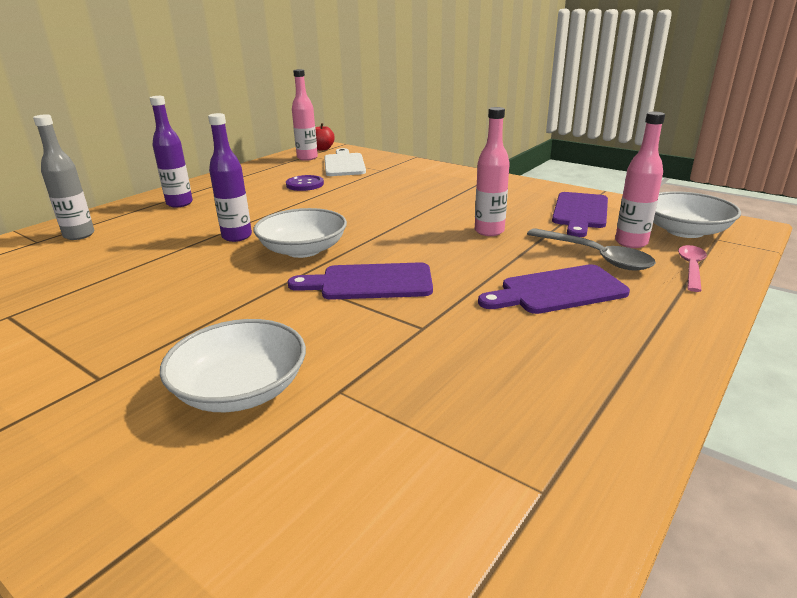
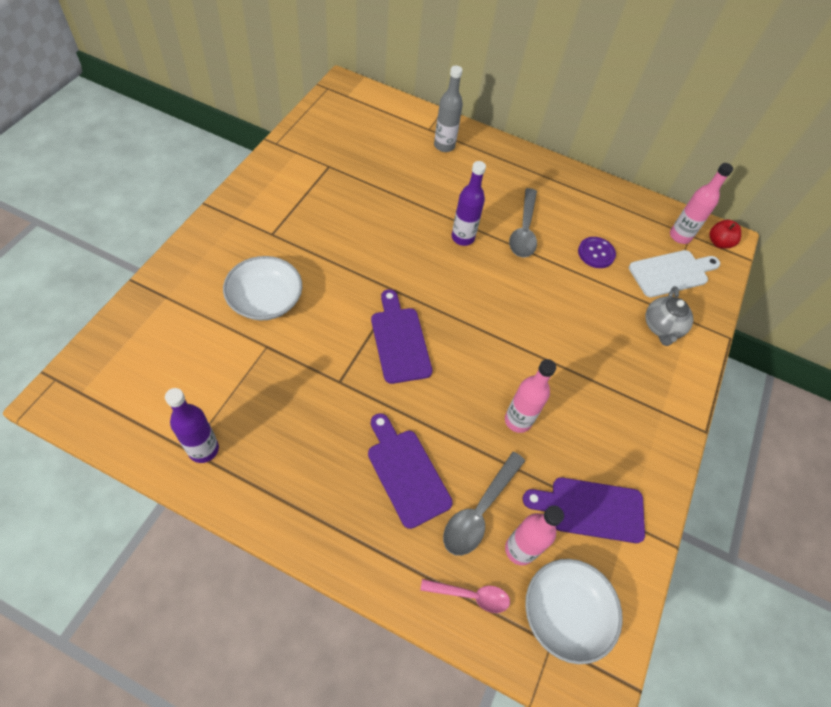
camera: 70 degrees right, 30 degrees up
purple bottle [150,96,193,207] -> purple bottle moved to [165,388,219,463]
white bowl [253,208,347,258] -> none
none -> grey spoon [509,188,537,257]
none -> grey teapot [645,286,693,346]

